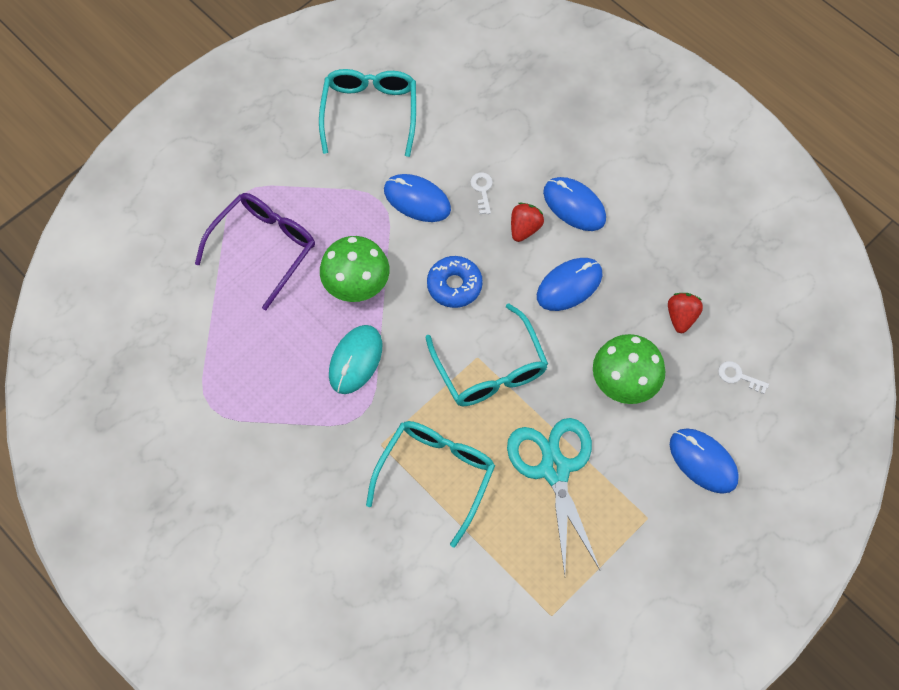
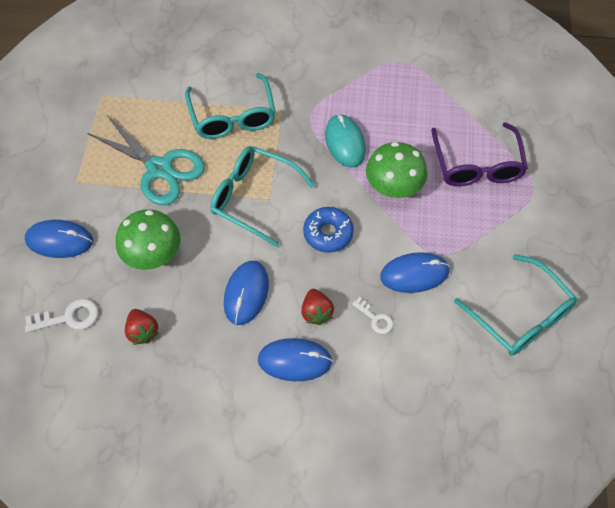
camera: 140 degrees right, 5 degrees down
white key [718,361,769,394] -> white key [25,299,98,333], size x1.53

